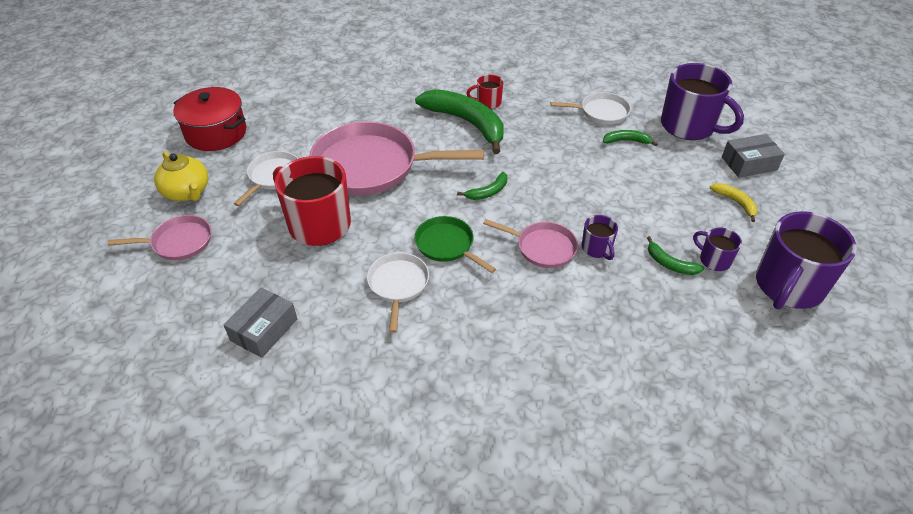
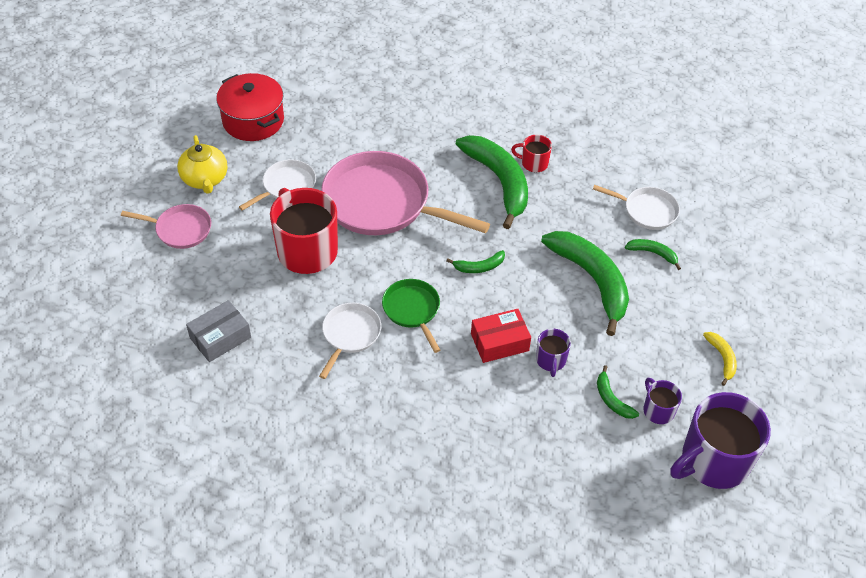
camera: 20 degrees right, 5 degrees up
pink pan [483,219,578,268] -> red box [471,309,531,363]
purple mug [661,63,744,140] -> none
grey box [722,134,785,178] -> none
none -> green banana [541,231,629,336]

